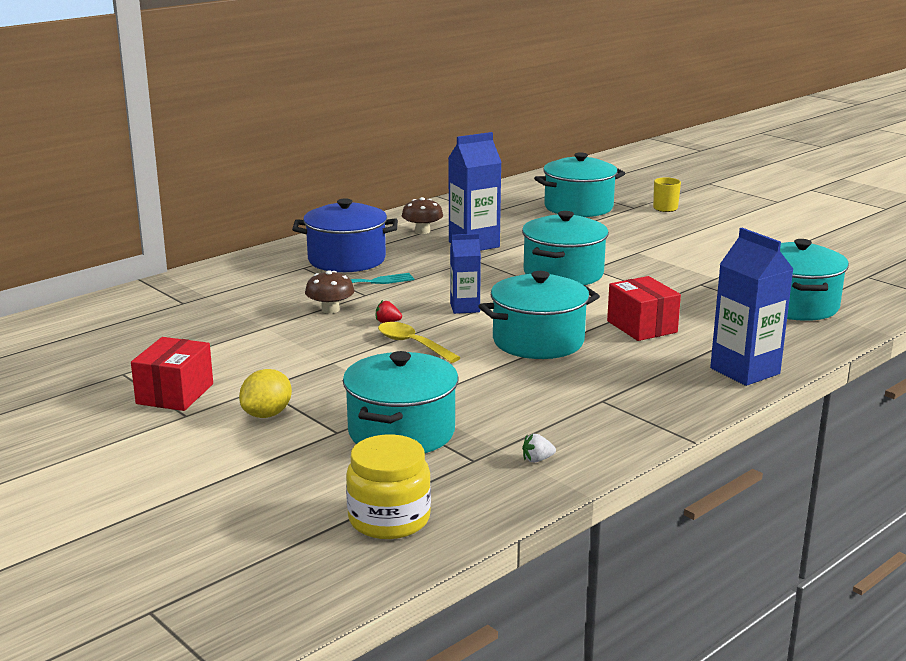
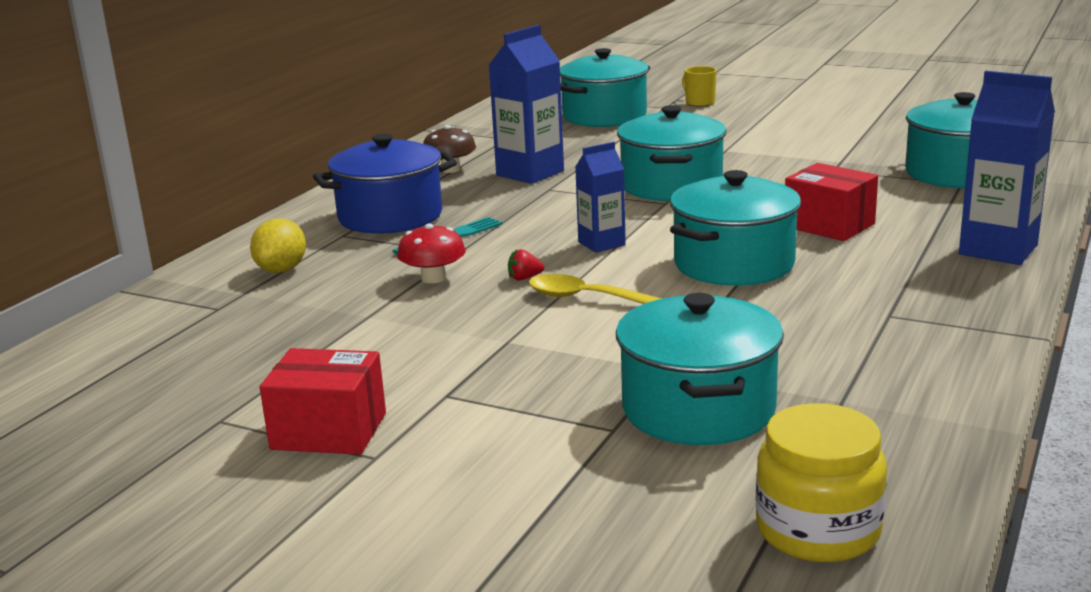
camera: 20 degrees left, 0 degrees up
red box [131,337,213,411] -> red box turned 75 degrees counterclockwise [260,348,386,455]
yellow lemon [239,369,292,418] -> yellow lemon moved to [250,218,306,273]
brown mushroom [305,270,354,314] -> red mushroom [397,223,466,283]
white strawberry [522,434,556,463] -> none

